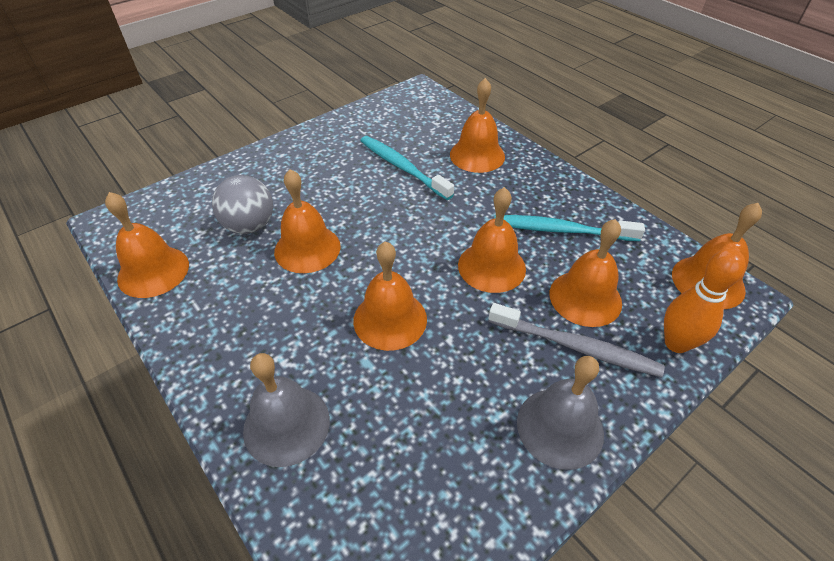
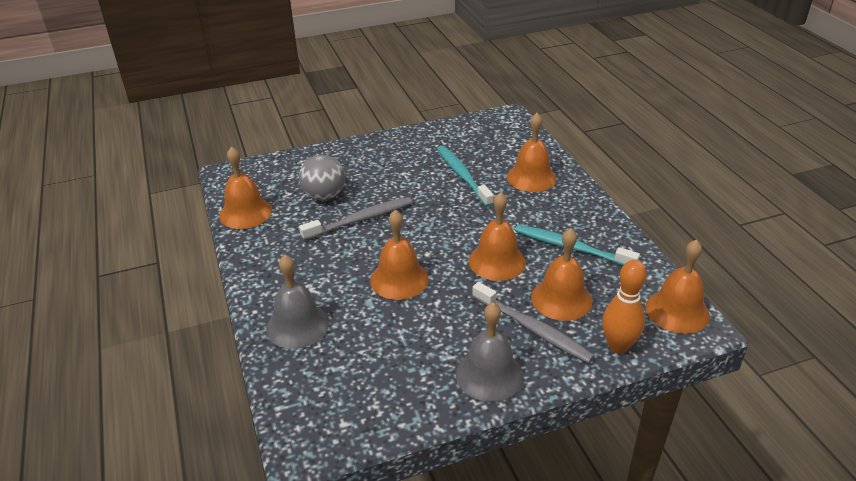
camera: 20 degrees right, 10 degrees down
orange bell [274,169,341,273] -> grey toothbrush [299,197,412,240]

